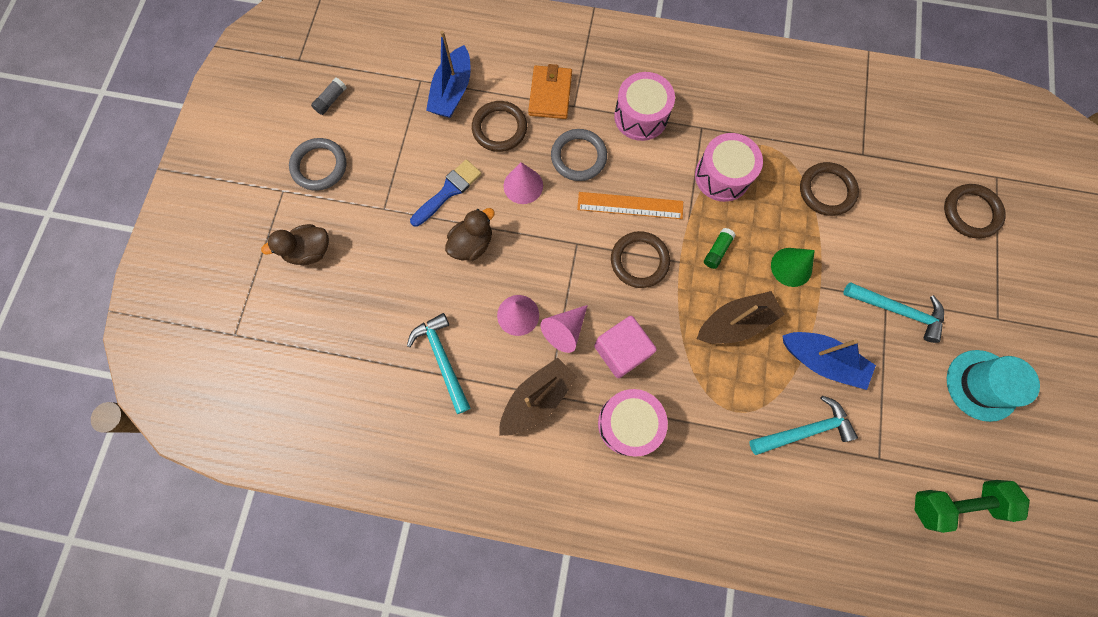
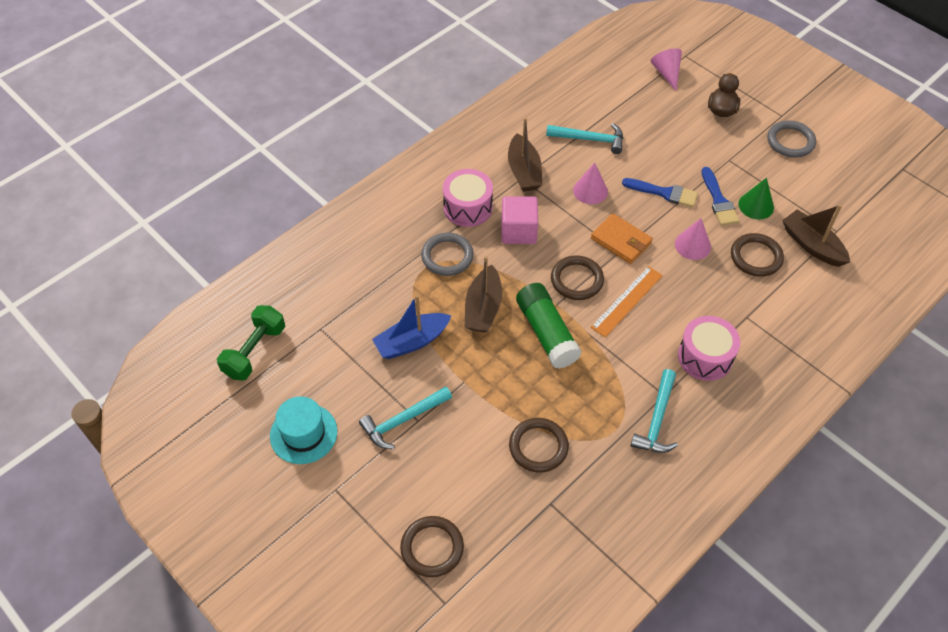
camera: 125 degrees right, 20 degrees down
grey glue stick [311,78,346,115] -> none
blue boat [426,31,471,118] -> brown boat [782,204,850,267]
brown duck [445,208,495,261] -> blue brush [622,178,698,207]
orange wallet [528,64,572,119] -> orange wallet moved to [591,213,653,264]
pink cone [540,305,588,353] -> pink cone moved to [651,48,682,91]
grey ring [551,129,607,181] -> grey ring moved to [421,233,474,276]
pink drum [695,133,763,202] -> none
green glue stick [704,228,735,269] -> green glue stick [516,283,582,369], size x2.29
turquoise hammer [749,396,858,455] -> turquoise hammer moved to [630,369,678,453]
green cone [771,248,815,287] -> green cone moved to [738,178,774,219]

